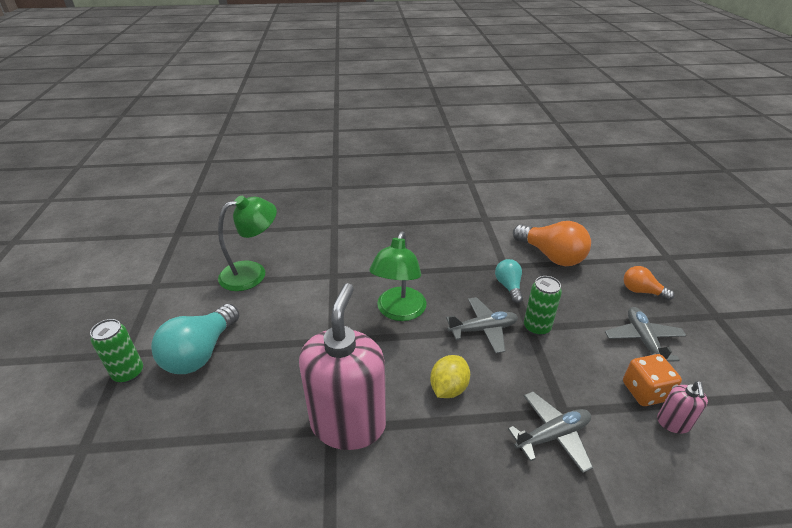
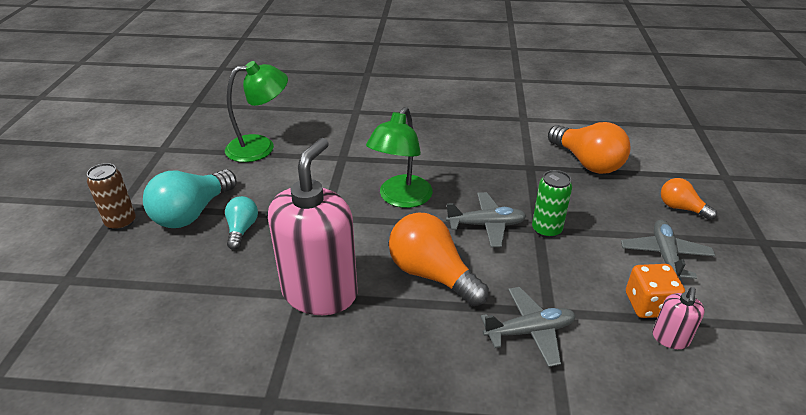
camera: 10 degrees right, 0 degrees up
green can [90,319,143,383] -> brown can [87,163,136,231]
yellow lemon [430,355,470,398] -> orange light bulb [389,213,489,306]
turquoise light bulb [495,259,523,303] -> turquoise light bulb moved to [225,196,258,250]

